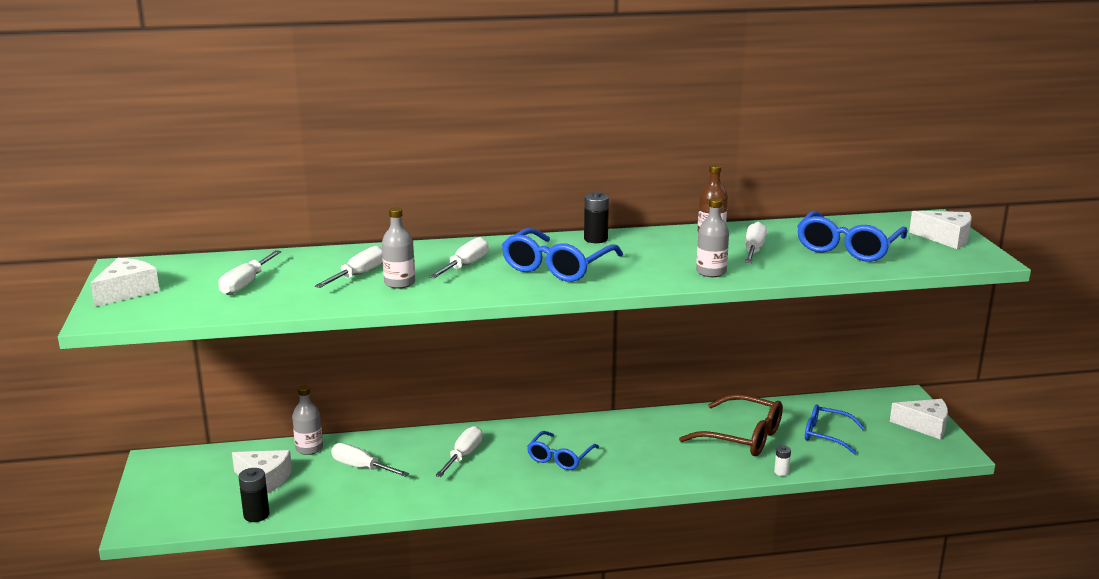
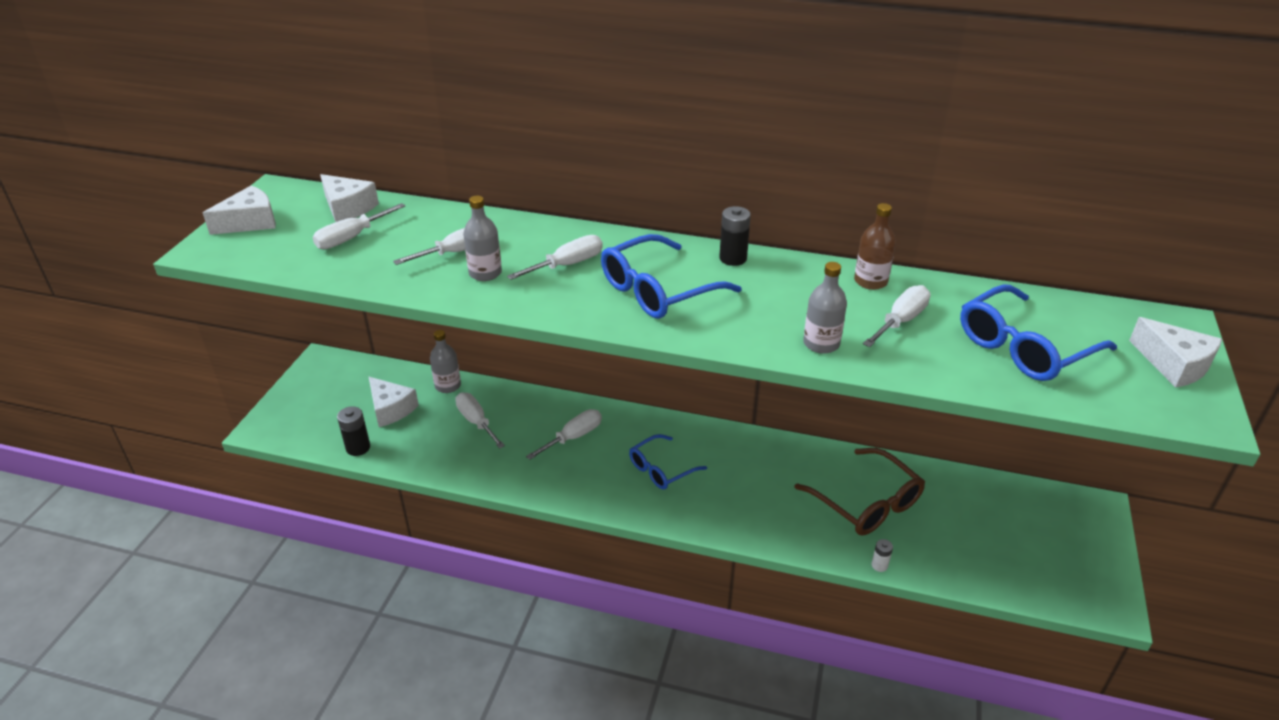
camera: 25 degrees right, 15 degrees up
blue glasses [805,405,865,454] -> none
white cheese [890,399,948,440] -> white cheese moved to [320,174,379,222]

